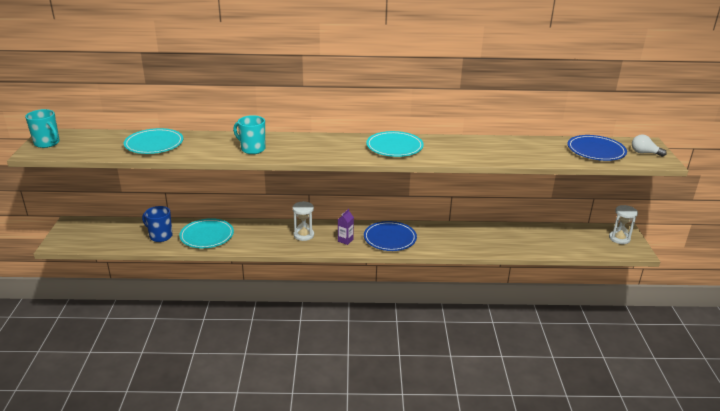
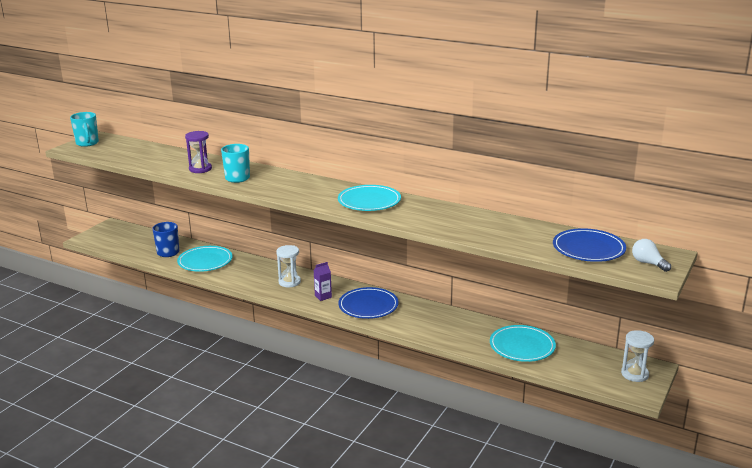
camera: 30 degrees right, 5 degrees down
turquoise plate [124,128,183,154] -> turquoise plate moved to [490,325,556,362]
none -> purple hourglass [185,131,212,173]

